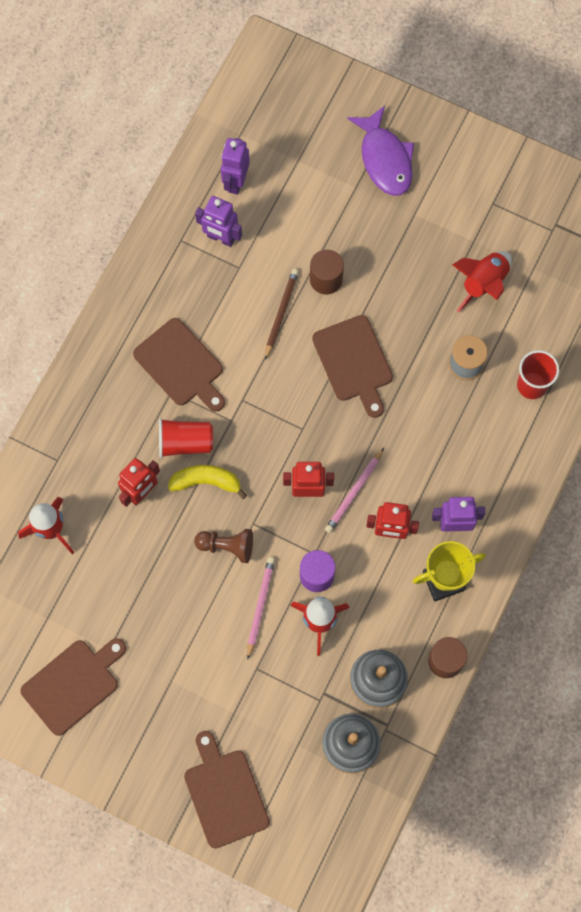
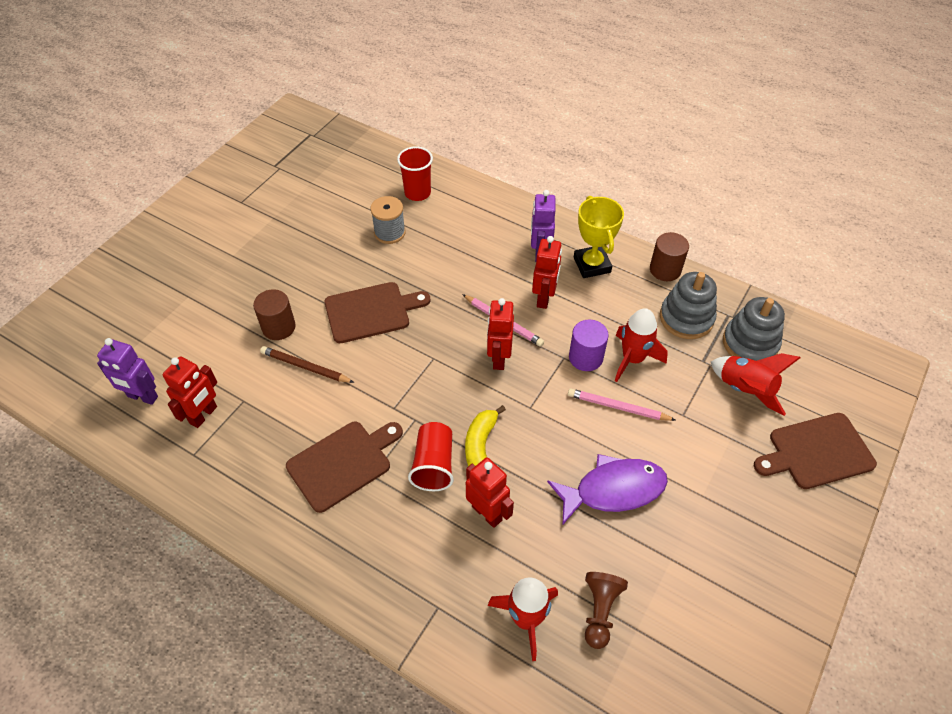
camera: 85 degrees left, 20 degrees down
brown cutting board [20,638,126,736] -> none
brown pawn [194,529,253,563] -> brown pawn moved to [585,572,628,649]
purple robot [195,196,242,247] -> red robot [163,356,217,428]
purple fish [347,105,414,196] -> purple fish moved to [547,454,668,524]
red rocket [452,251,512,312] -> red rocket moved to [711,353,800,416]

